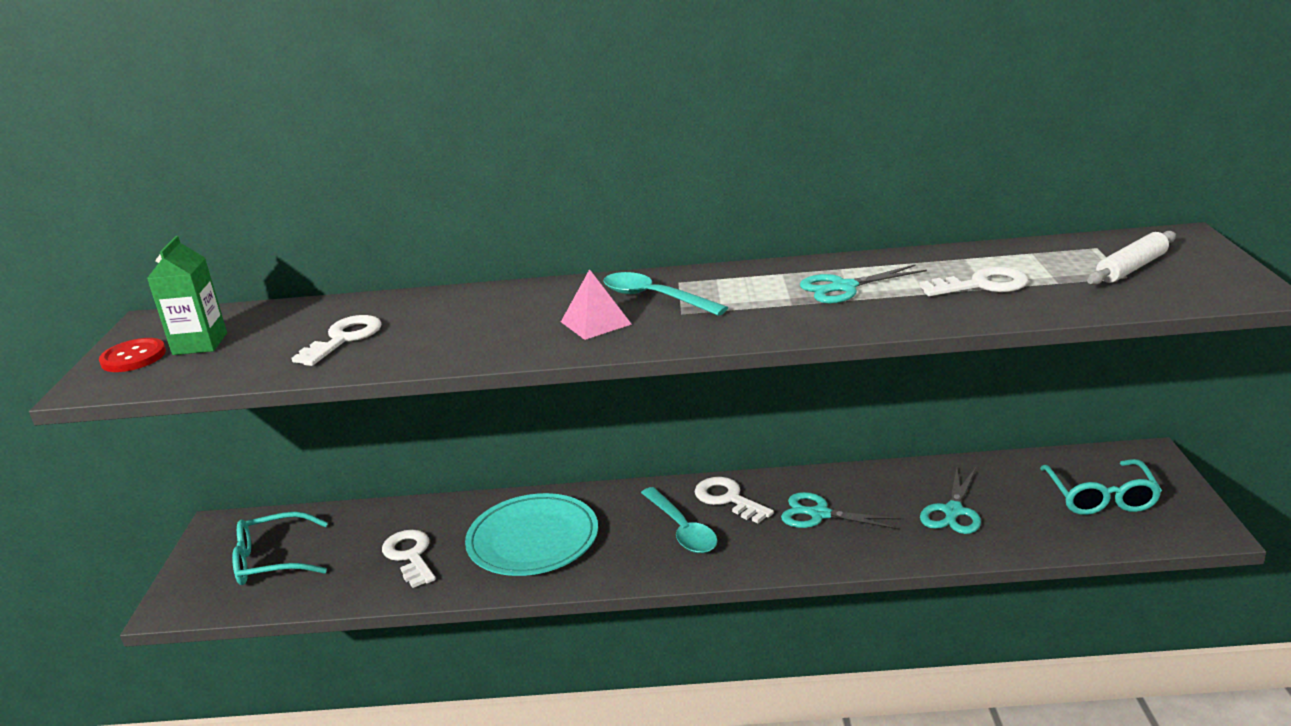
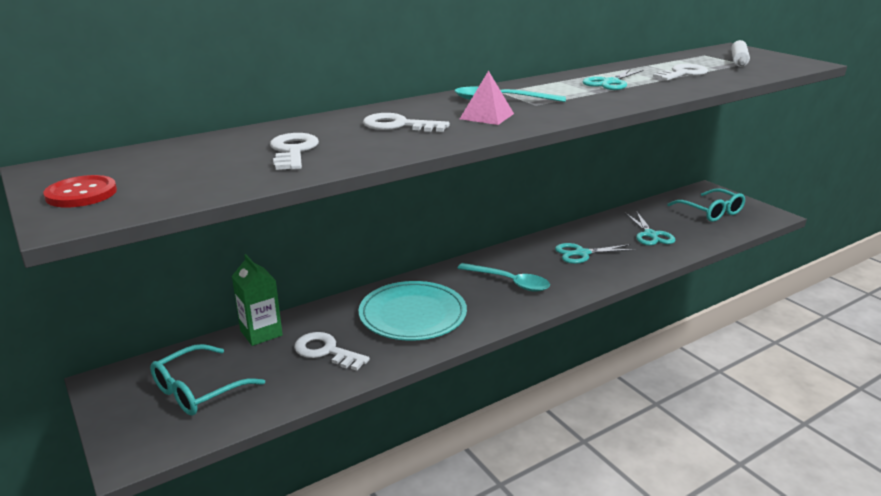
camera: 35 degrees left, 0 degrees up
green carton [147,236,227,355] -> green carton moved to [232,254,283,346]
white key [695,477,774,523] -> white key moved to [363,113,450,132]

